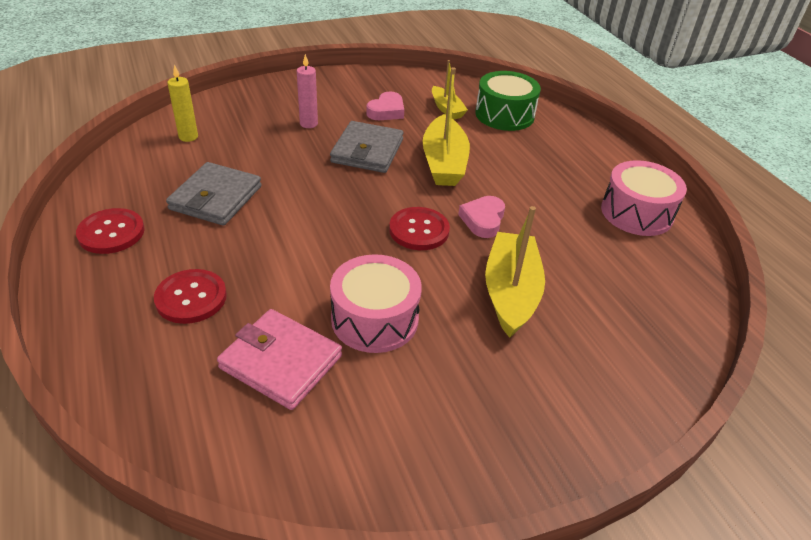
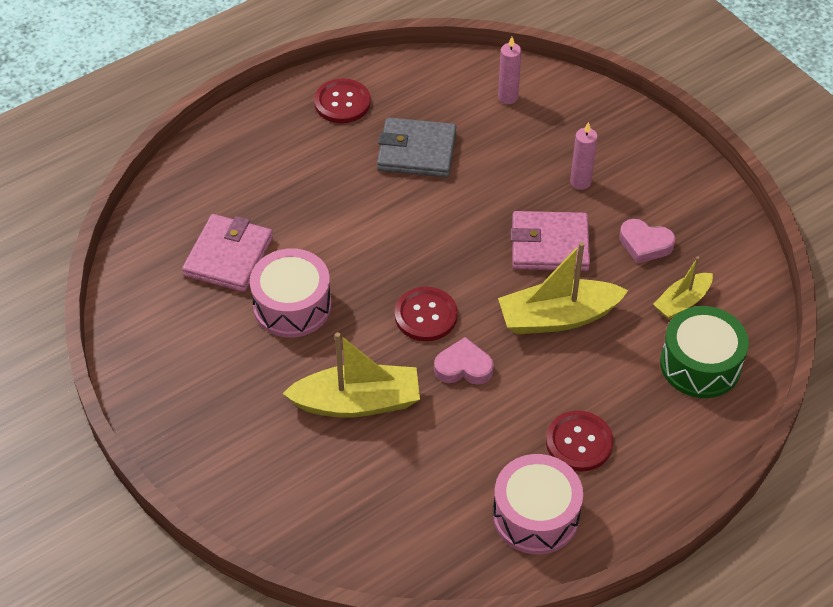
camera: 80 degrees right, 10 degrees up
red button [154,269,227,324] -> red button moved to [546,411,613,472]
yellow candle [168,65,198,142] -> pink candle [498,37,522,104]
grey wallet [330,121,404,173] -> pink wallet [511,211,590,271]

